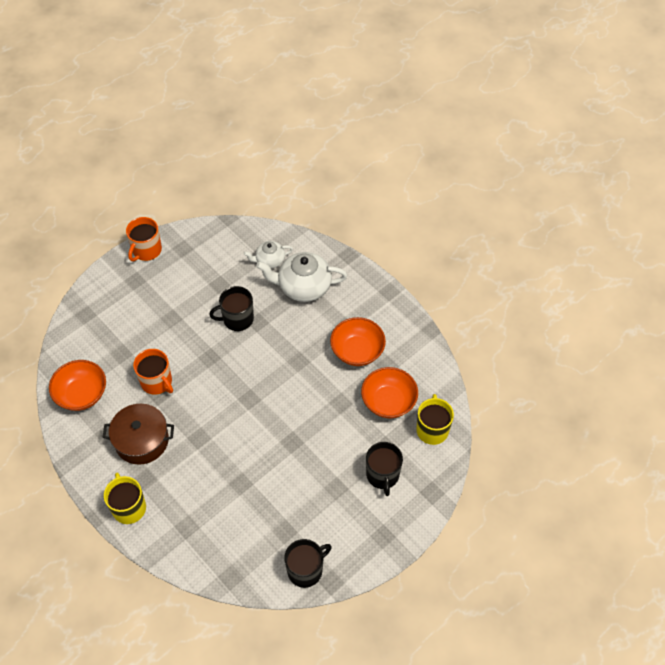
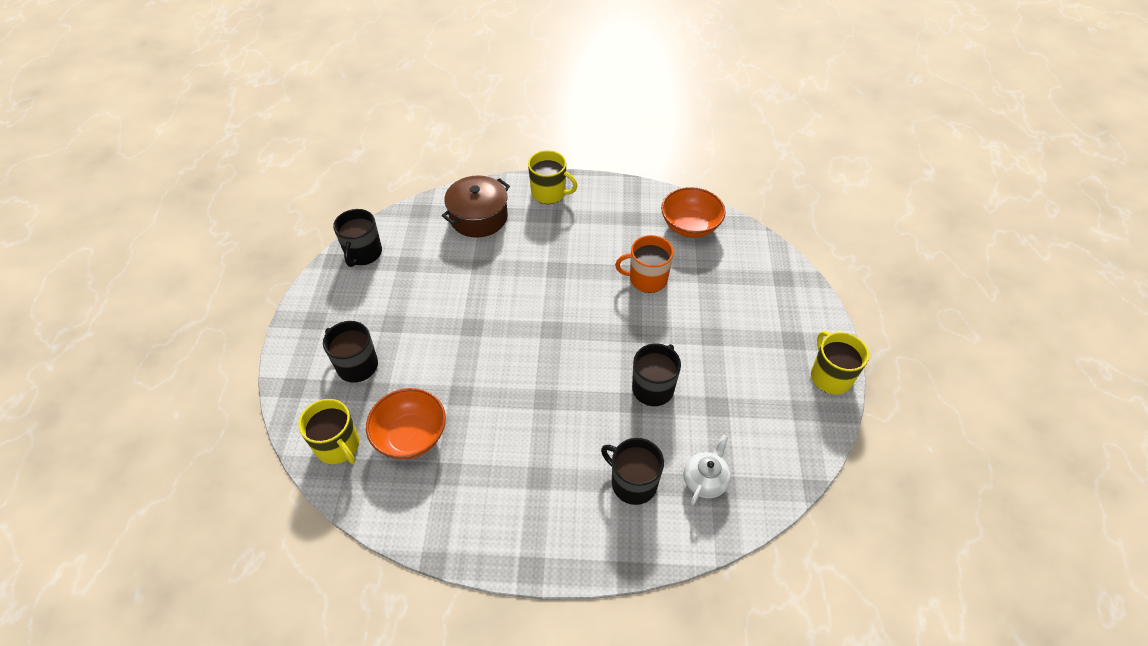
camera: 135 degrees right, 5 degrees down
brown pot [102,404,174,465] -> brown pot moved to [442,175,510,238]
orange mug [126,217,162,262] -> yellow mug [811,331,869,394]
white teapot [256,252,347,302] -> black mug [601,438,664,505]
orange bowl [330,317,386,366] -> none

